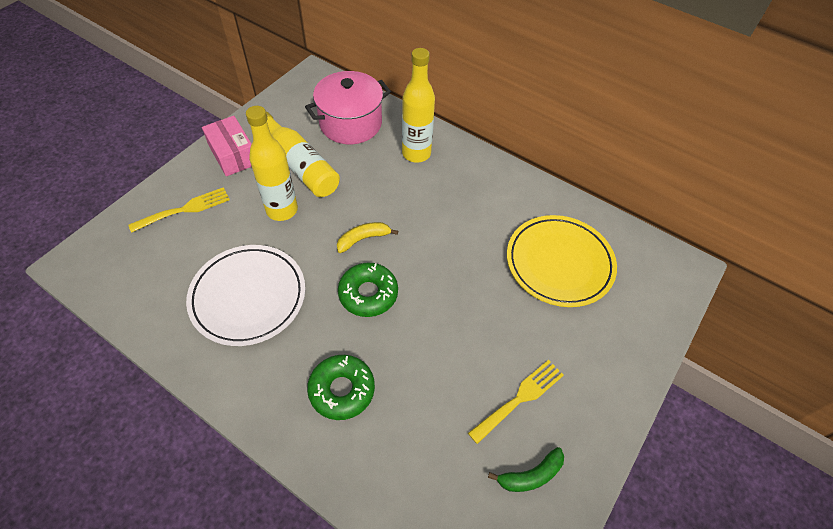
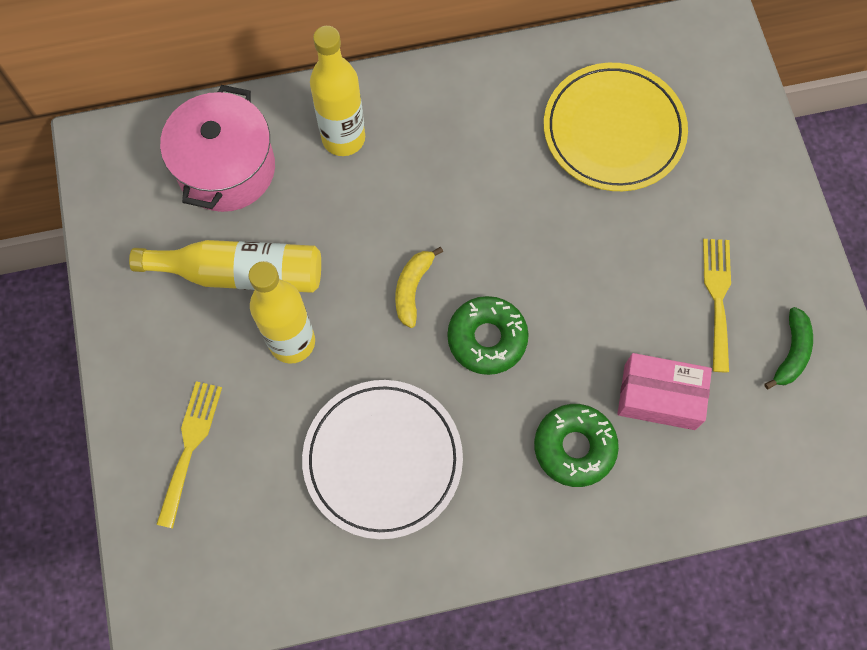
camera: 45 degrees left, 15 degrees up
pink box [202,116,252,176] -> pink box moved to [618,353,712,430]

